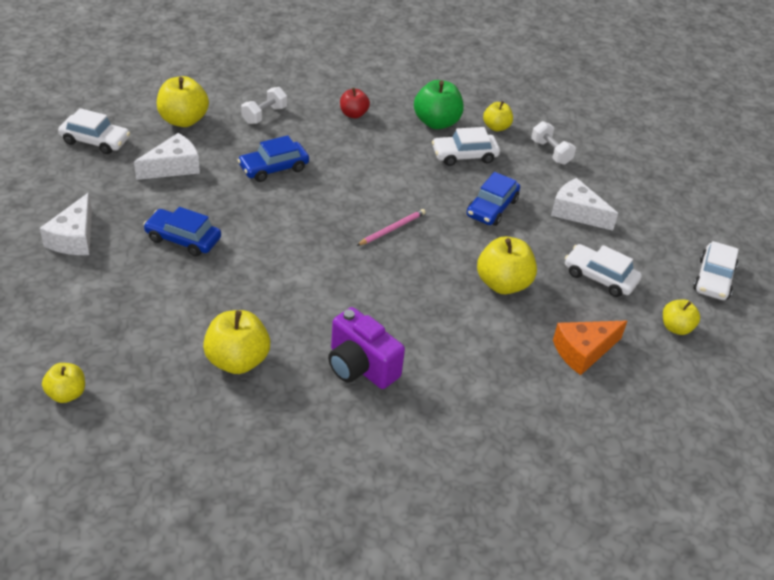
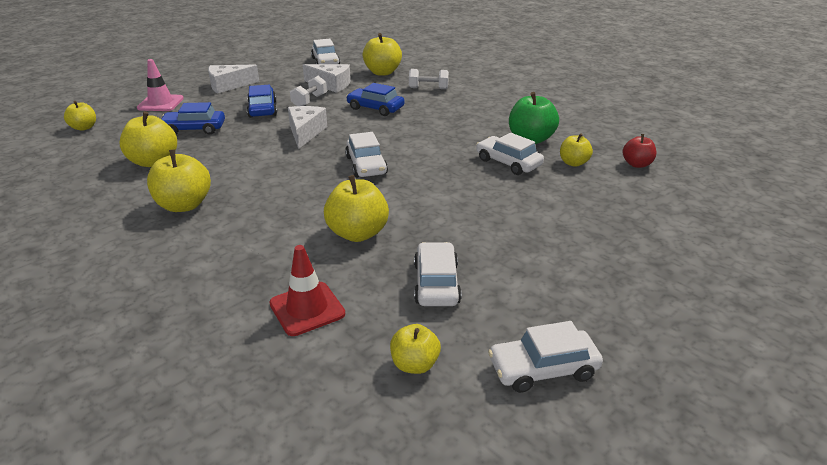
camera: 60 degrees right, 10 degrees down
purple camera [328,307,405,389] -> yellow apple [147,150,211,212]
red apple [340,88,370,118] -> red apple moved to [623,134,656,168]
pink pencil [356,209,426,246] -> white car [345,132,388,178]
blue car [467,172,520,226] -> blue car moved to [161,102,225,135]
white dumbbell [531,121,576,165] -> white dumbbell moved to [290,76,327,106]
white cheese [551,178,618,231] -> white cheese moved to [288,106,327,149]
orange cheese [553,321,627,375] -> red traffic cone [269,245,345,336]
none -> pink traffic cone [137,59,184,111]

